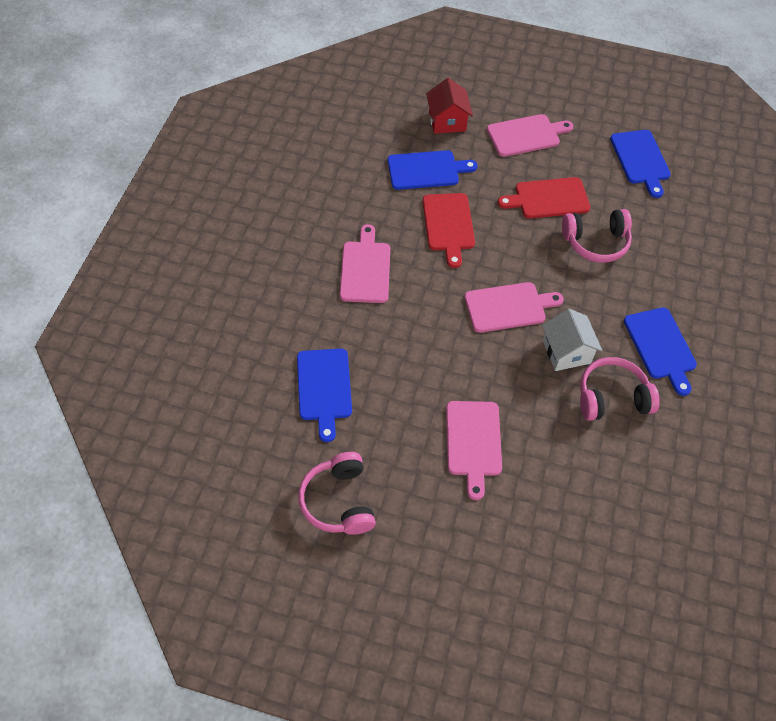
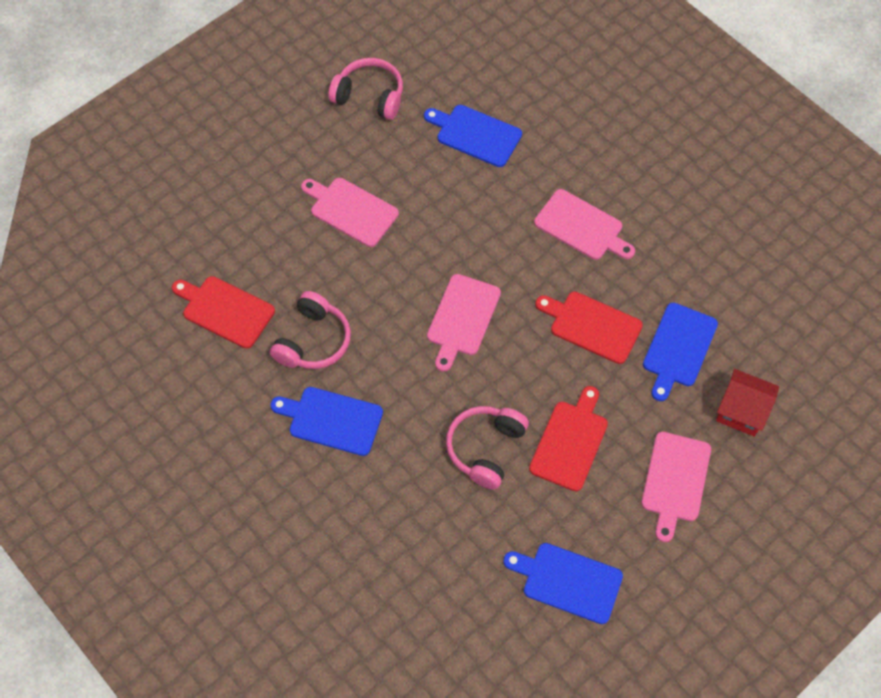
camera: 125 degrees right, 5 degrees up
white house [542,309,602,371] -> none
none -> red cutting board [172,276,275,349]

